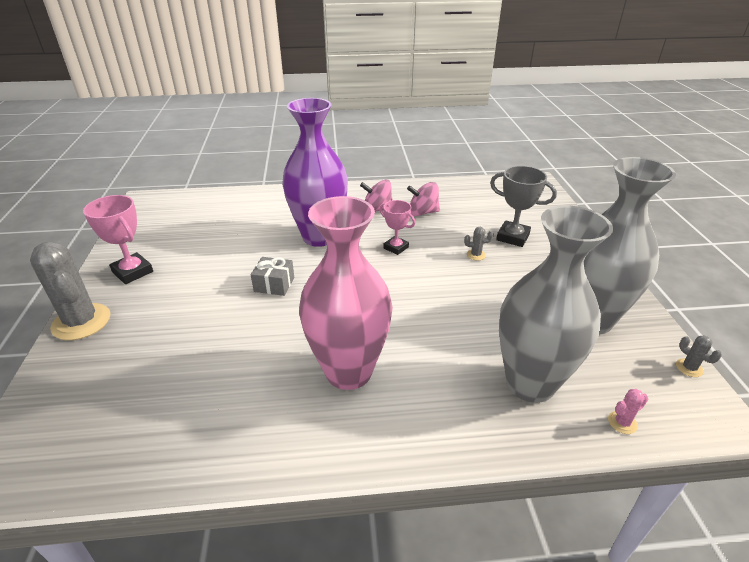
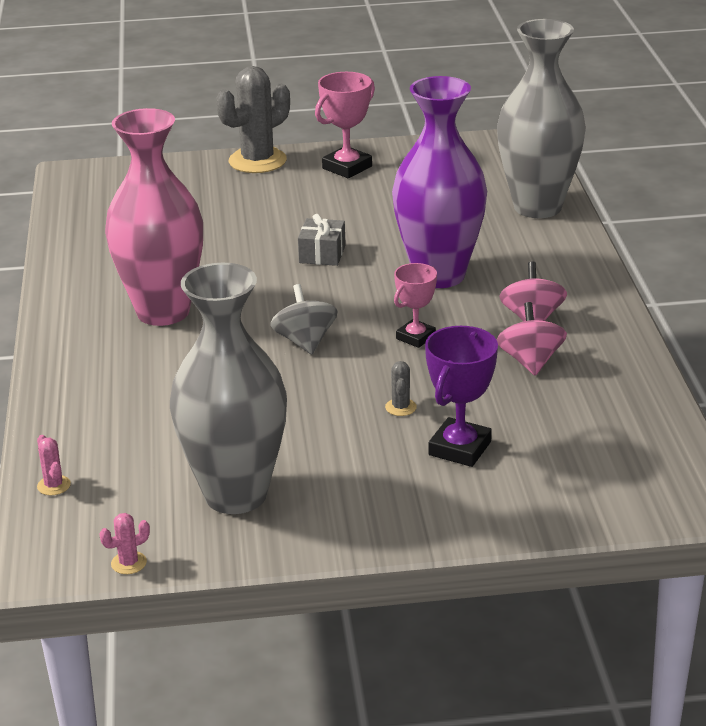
camera: 90 degrees right, 5 degrees down
grey trophy [490,166,557,247] -> purple trophy [425,326,498,467]
grey vase [499,206,613,403] -> grey vase moved to [497,19,586,218]
grey cactus [676,335,722,377] -> pink cactus [99,513,150,574]
none -> grey spinning top [270,284,338,355]

